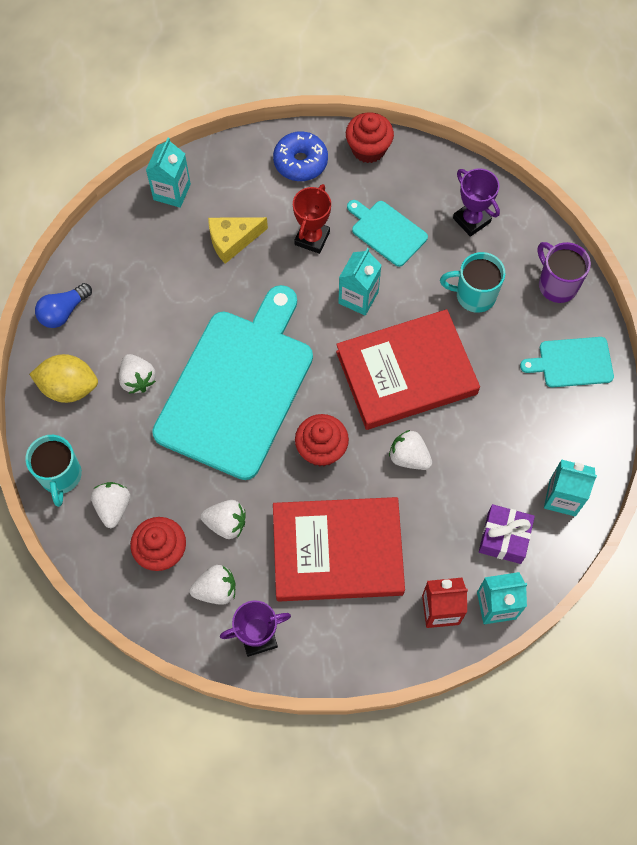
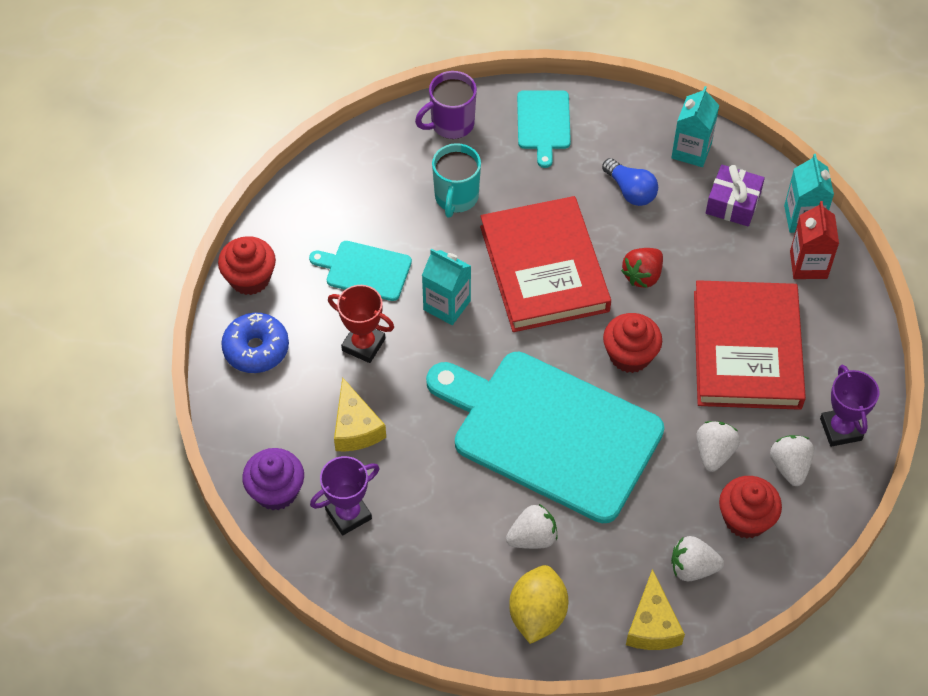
camera: 85 degrees left, 10 degrees down
turquoise mug [25,435,82,507] -> yellow cheese [626,569,685,650]
blue light bulb [35,283,92,328] -> blue light bulb moved to [602,158,658,206]
turquoise carton [146,138,191,208] -> purple cupcake [242,448,304,510]
turquoise cutting board [347,200,428,267] -> turquoise cutting board turned 60 degrees clockwise [309,241,412,301]
white strawberry [389,430,432,470] -> red strawberry [621,248,663,288]
purple trophy [453,168,500,237] -> purple trophy moved to [310,456,380,535]

